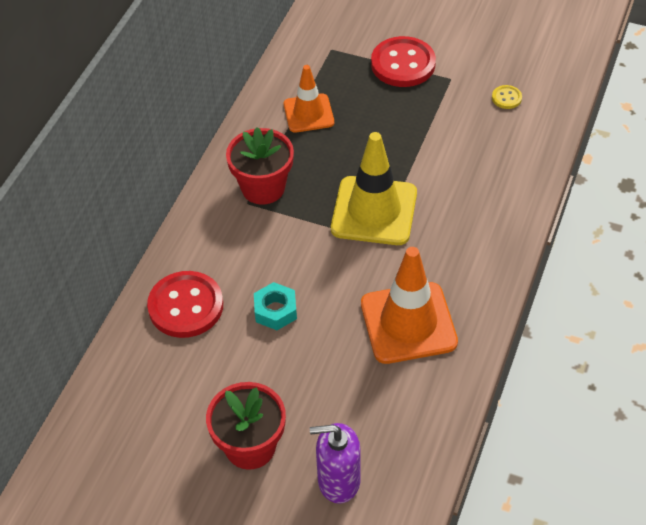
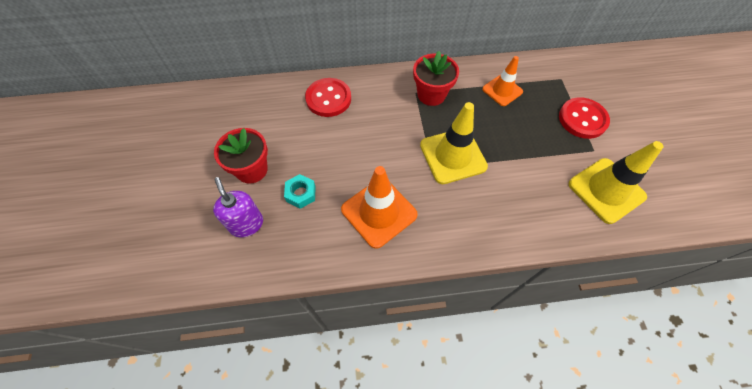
camera: 60 degrees right, 10 degrees up
turquoise nut [254,282,297,330] -> turquoise nut moved to [284,174,316,209]
yellow button [492,85,522,109] -> yellow traffic cone [568,141,663,224]

